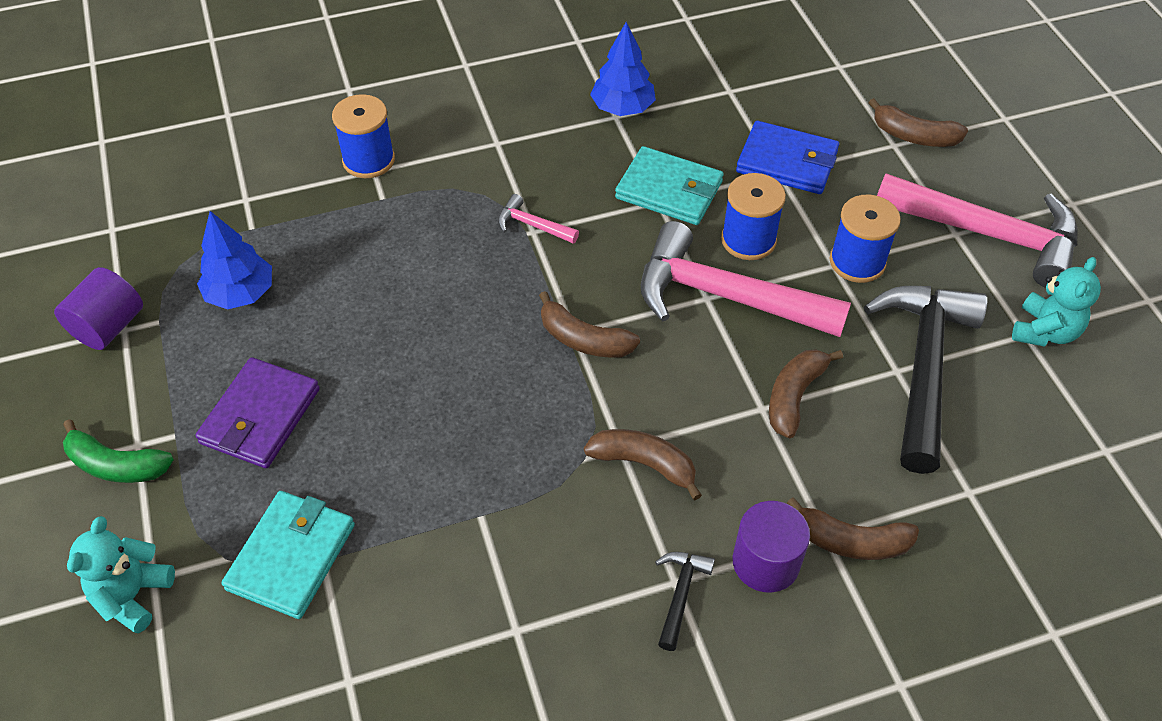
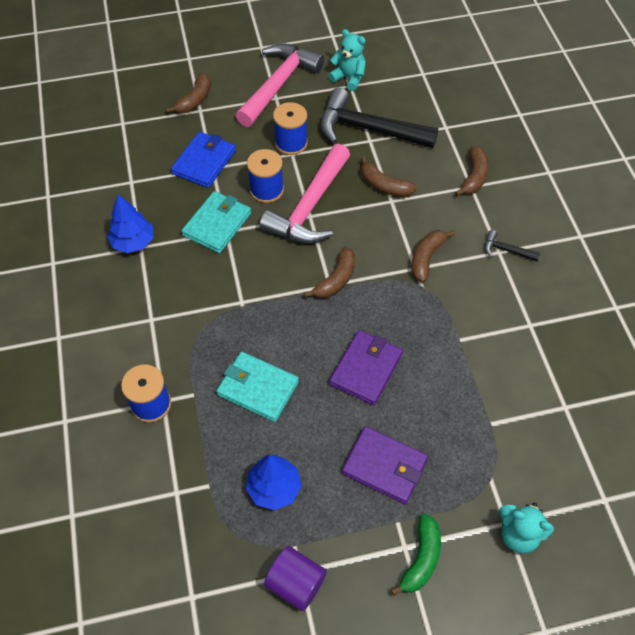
camera: 85 degrees left, 5 degrees up
turquoise wallet [222,491,355,619] -> turquoise wallet moved to [216,352,299,422]
pink hammer [498,194,579,244] -> none
purple cylinder [732,501,810,593] -> none
none -> purple wallet [329,330,403,405]

